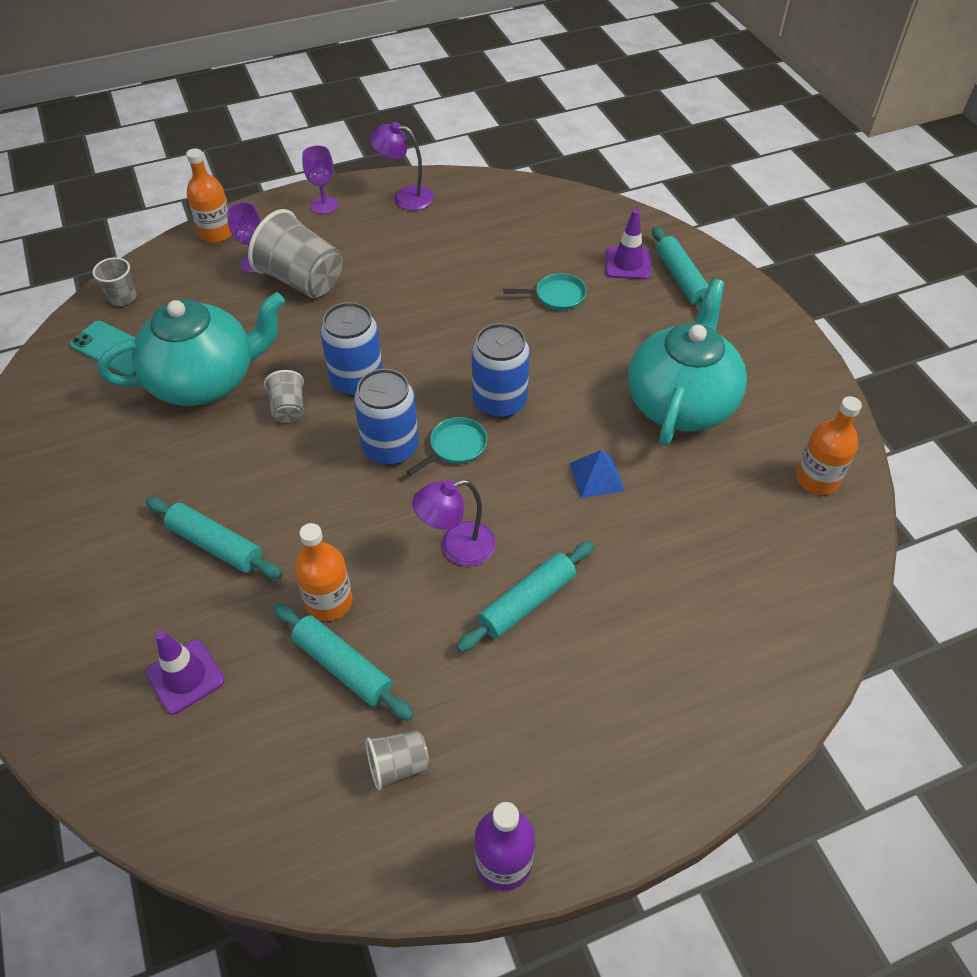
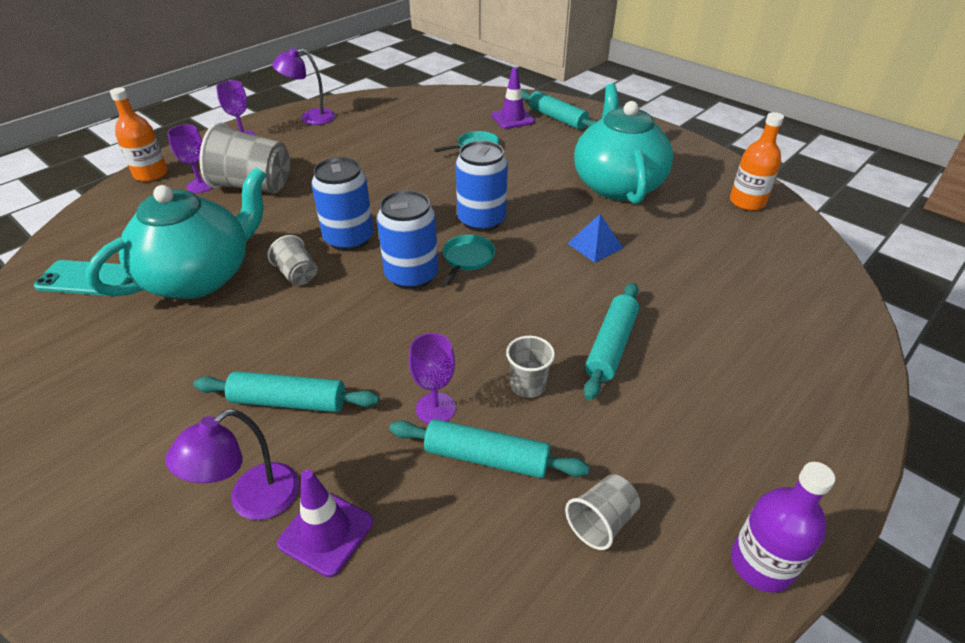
camera: 25 degrees left, 10 degrees down
grey cup [92,257,137,306] -> grey cup moved to [506,336,555,398]
orange bottle [294,523,353,621] -> purple goblet [409,333,456,424]
purple lamp [412,479,496,566] -> purple lamp moved to [165,409,299,520]

